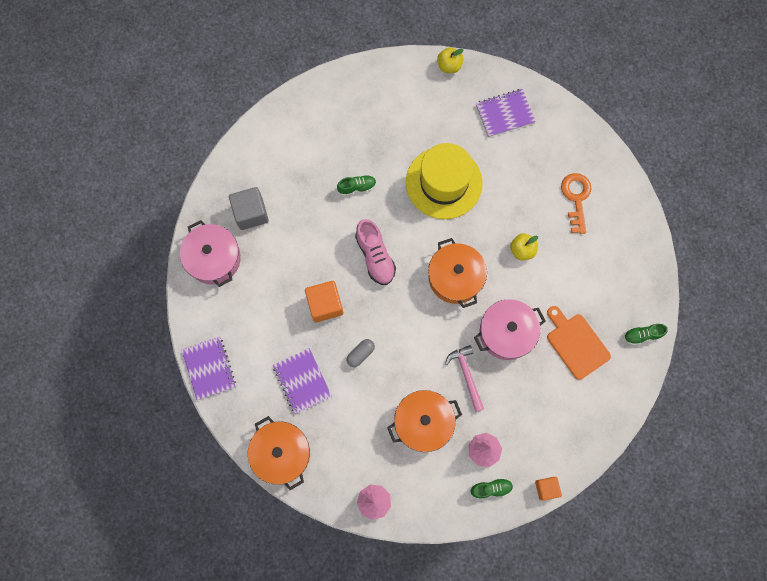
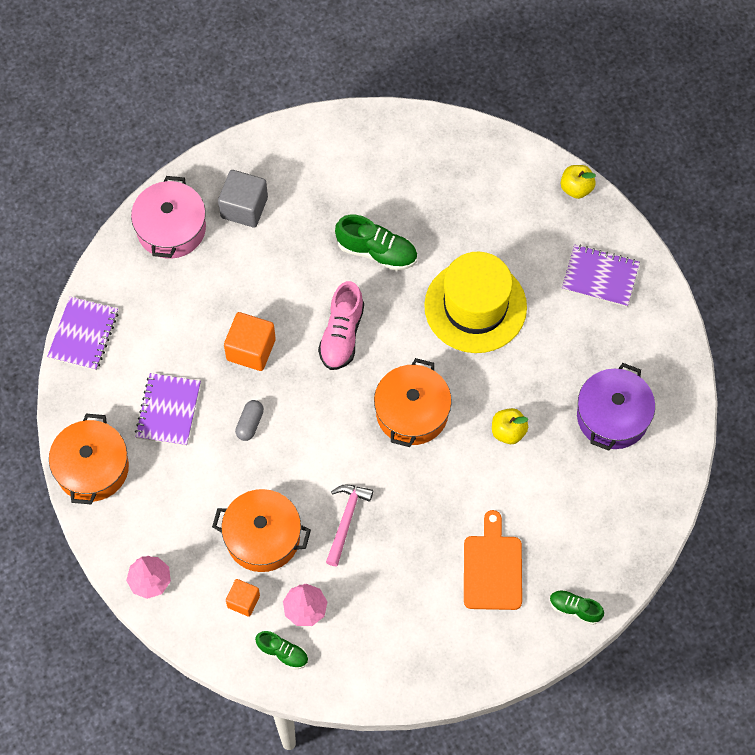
camera: 35 degrees right, 10 degrees down
green shoe [337,175,376,196] -> green shoe [335,215,417,271], size x1.64
grey capsule [347,339,375,367] -> grey capsule turned 60 degrees counterclockwise [235,400,264,441]
pink pot [474,299,546,360] -> none
orange cube [535,477,562,501] -> orange cube moved to [226,579,260,617]
orange key [561,173,591,234] -> purple pot [577,363,655,451]

